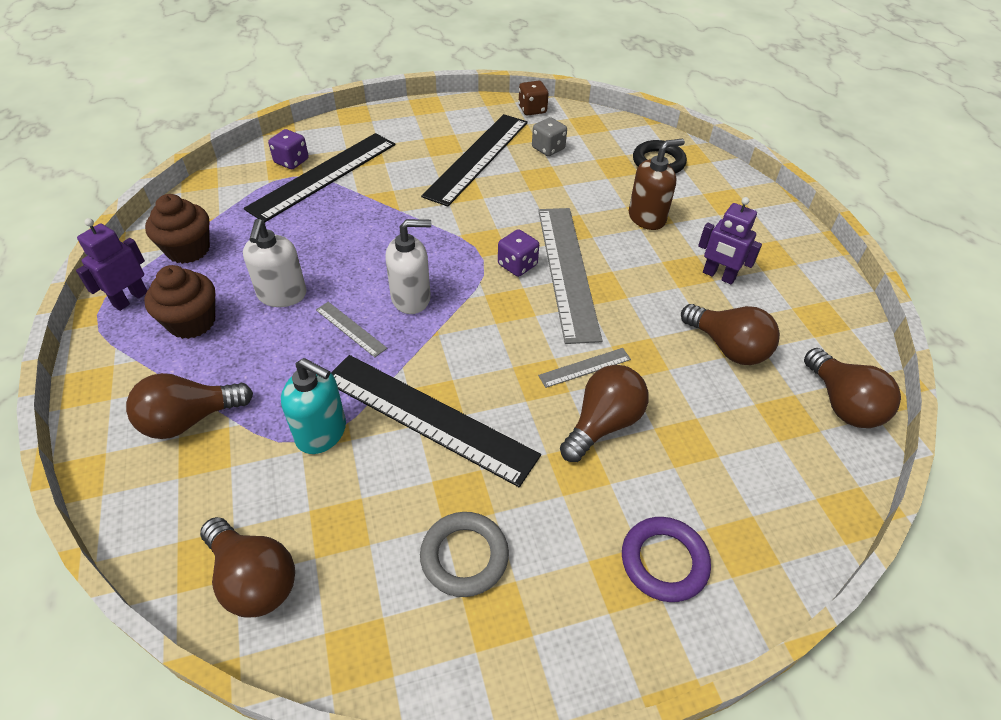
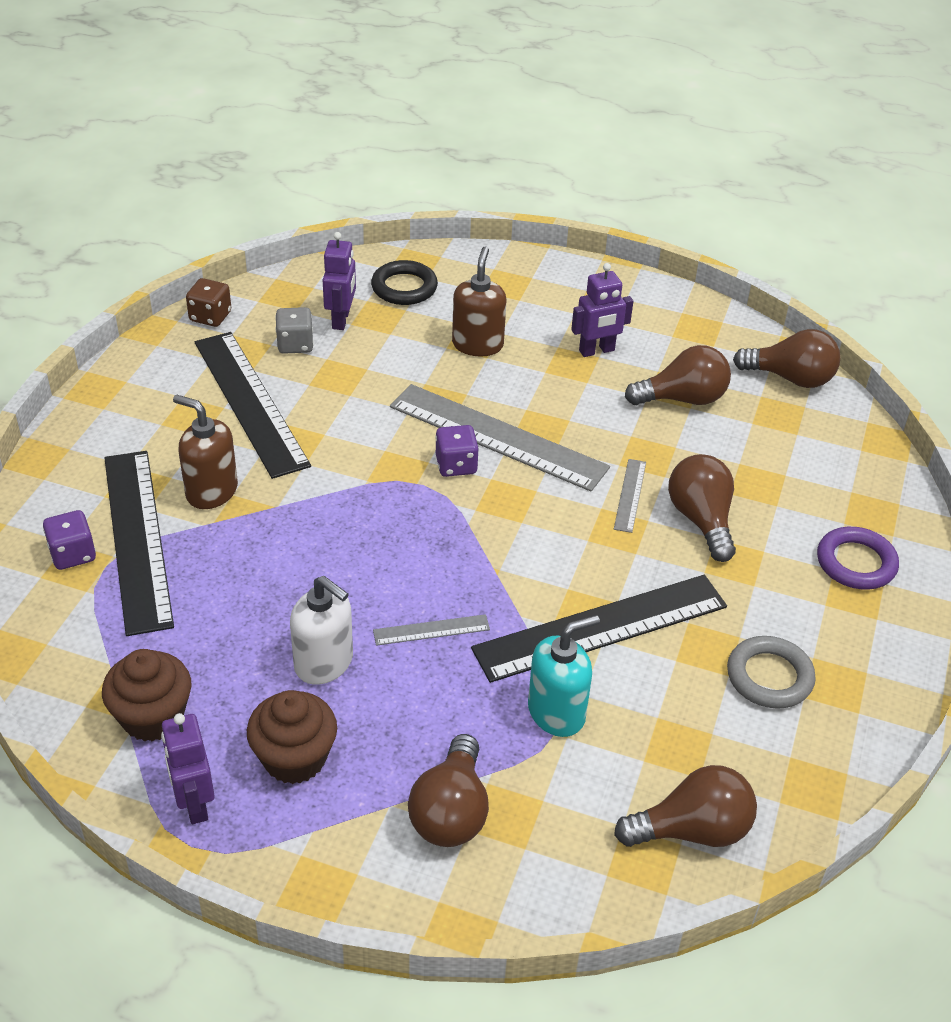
camera: 55 degrees left, 5 degrees down
white soap dispenser [386,219,431,314] -> none
none -> brown soap dispenser [173,395,238,509]
none -> purple robot [323,232,356,330]

